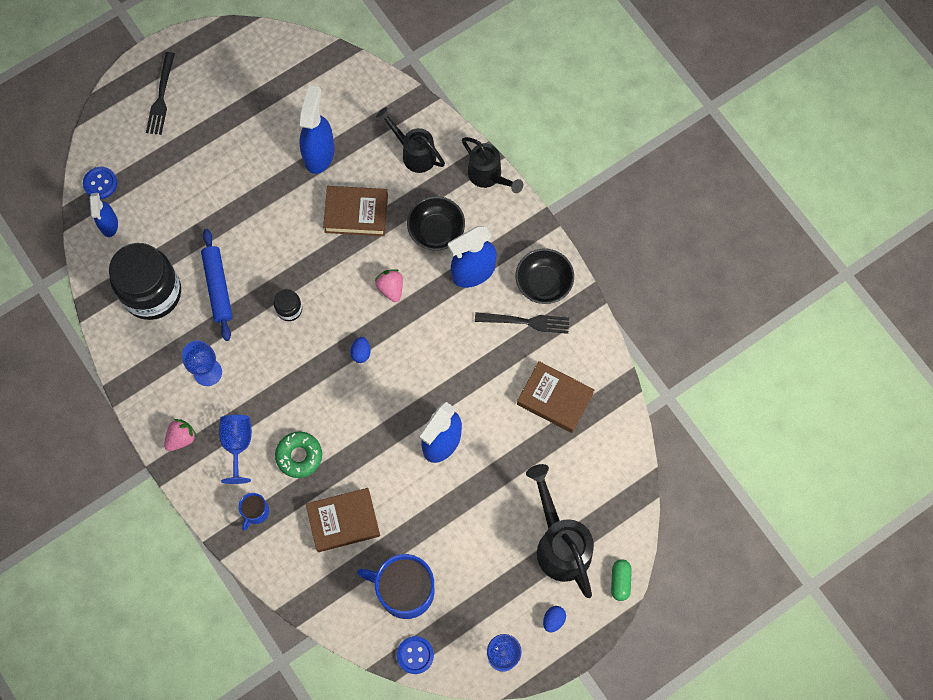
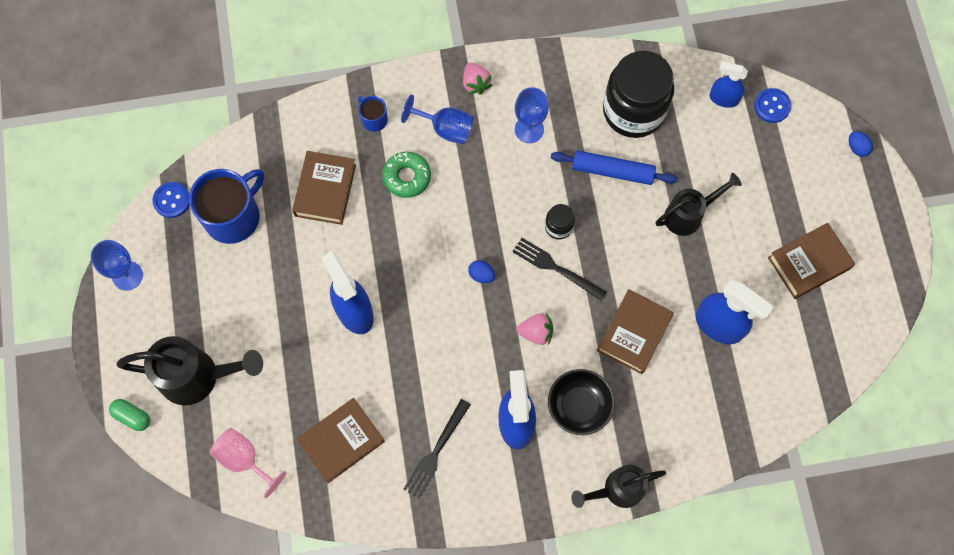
camera: 115 degrees right, 0 degrees up
black fork [146,52,175,135] -> black fork moved to [512,238,607,301]
black watering can [376,107,445,173] -> black watering can moved to [656,173,742,236]
black bowl [516,249,574,304] -> none
blue egg [543,606,566,632] -> blue egg moved to [849,131,873,157]
none -> pink goblet [210,428,286,498]
none -> brown book [768,223,855,299]

